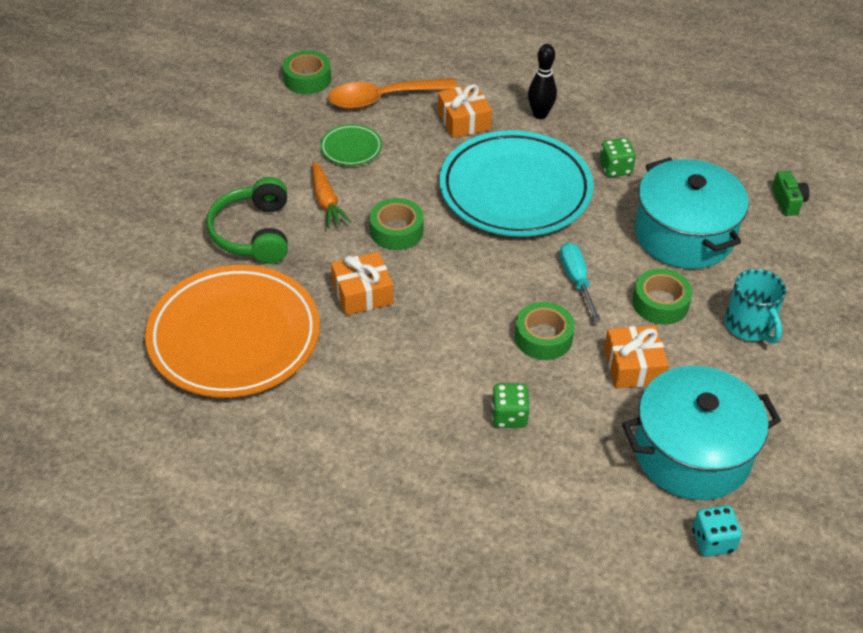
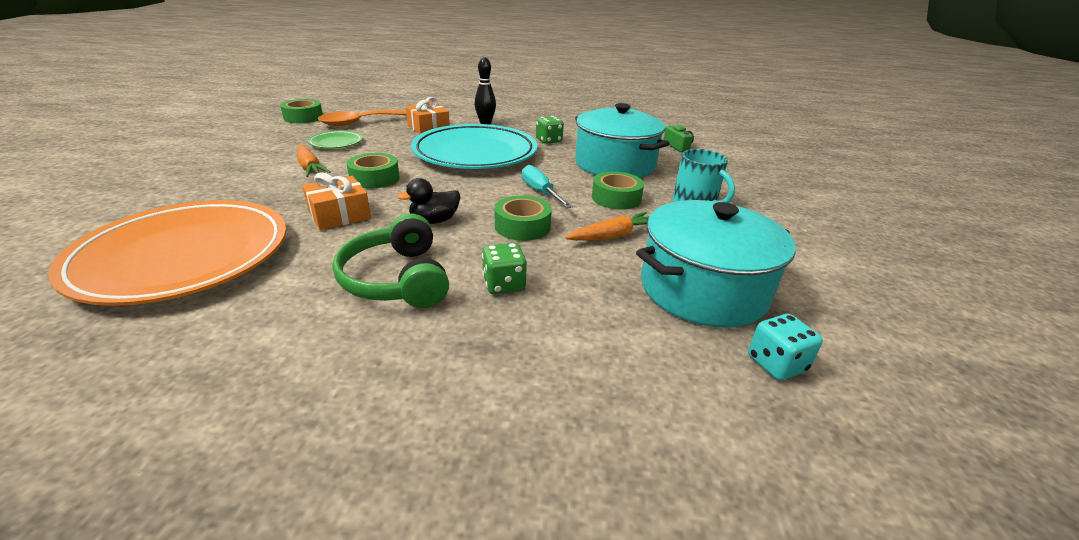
camera: 15 degrees left, 15 degrees down
green headphones [206,177,288,264] -> green headphones moved to [332,214,449,308]
orange gift [604,325,669,389] -> orange carrot [565,212,649,241]
none -> black duck [398,178,460,224]

